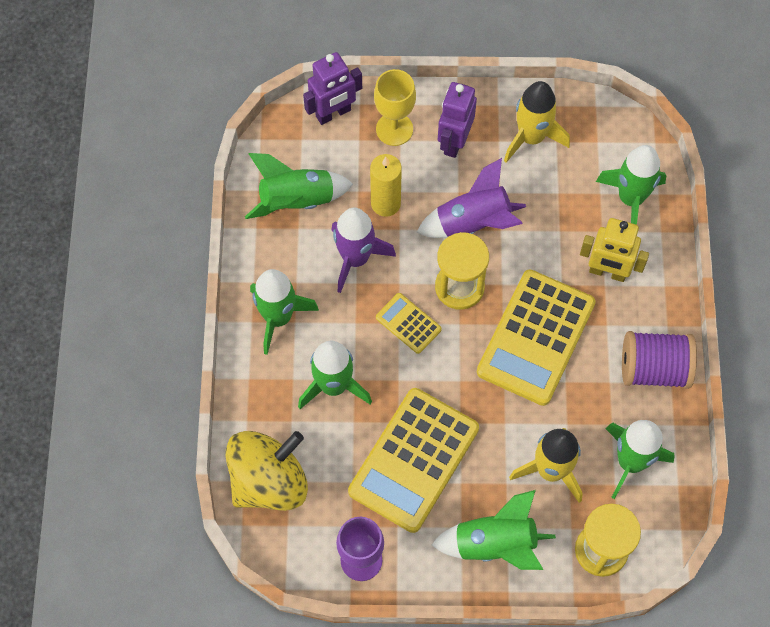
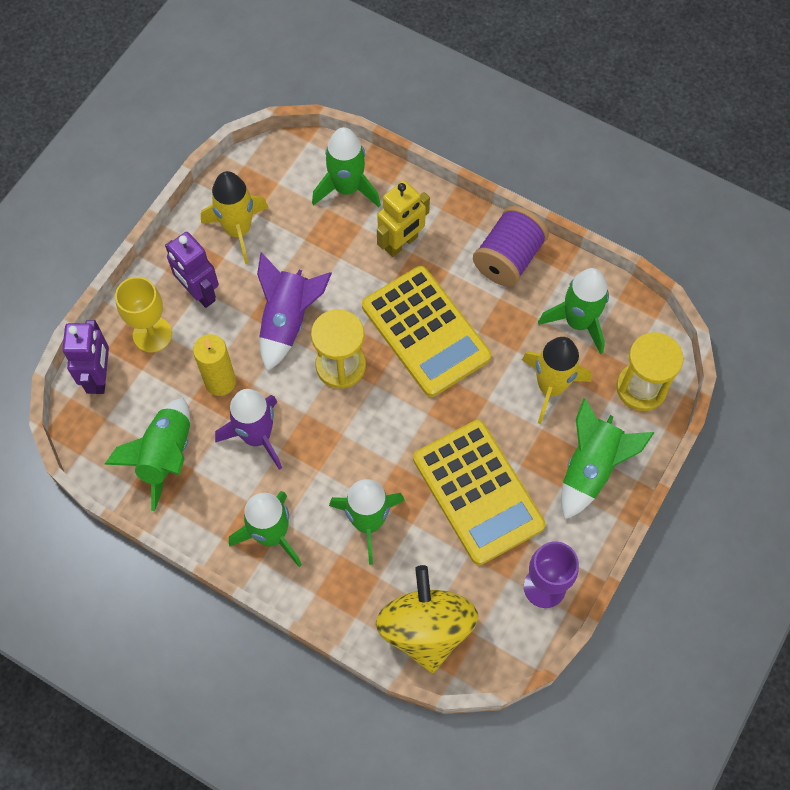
camera: 60 degrees left, 0 degrees up
yellow calculator [376,293,442,354] -> none

